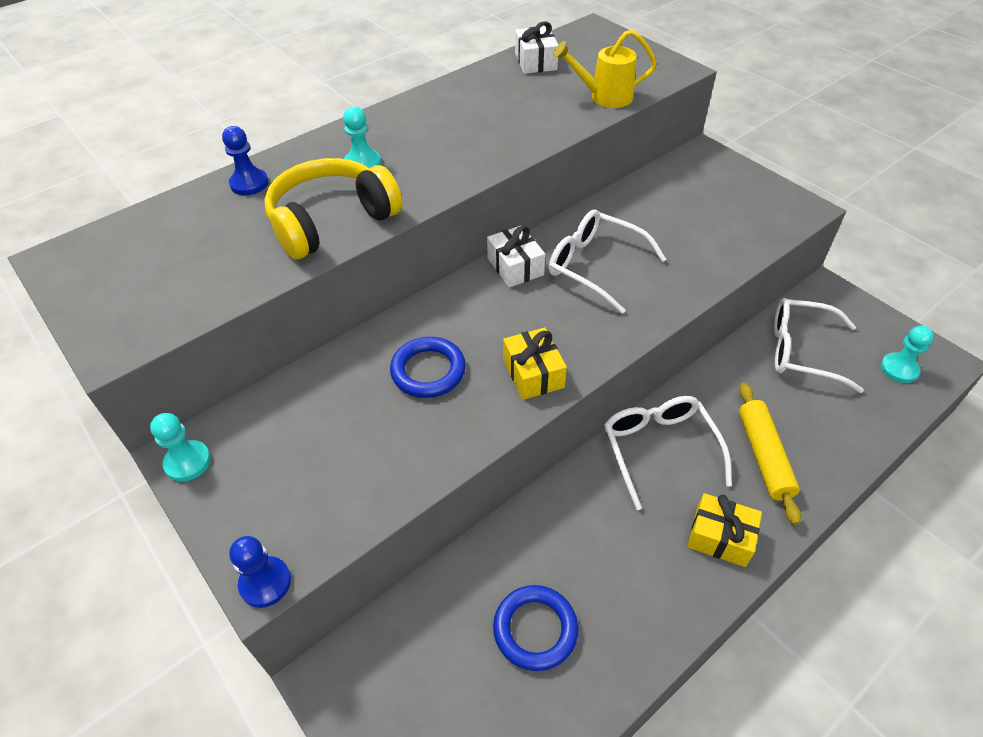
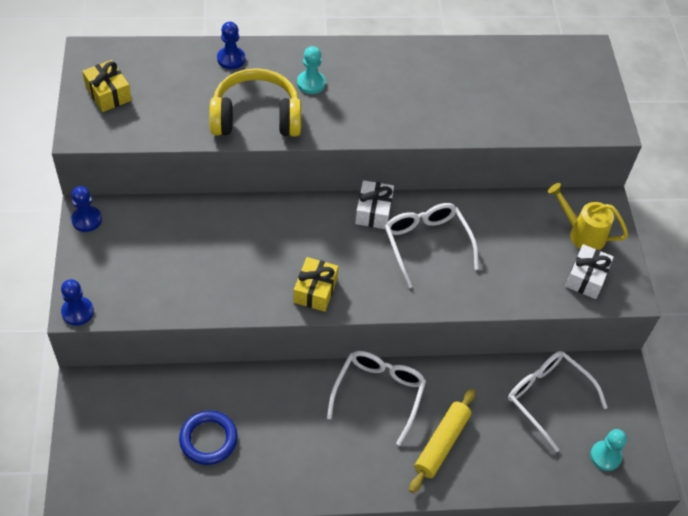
camera: 30 degrees right, 5 degrees up
turquoise pawn [150,413,211,482] -> blue pawn [71,186,102,232]
blue ring [390,337,466,398] -> none
white gift [515,21,558,74] -> white gift moved to [565,244,614,299]
yellow watering can [553,29,657,108] -> yellow watering can moved to [548,183,628,250]
yellow gift [688,493,762,567] -> yellow gift moved to [82,60,132,112]

